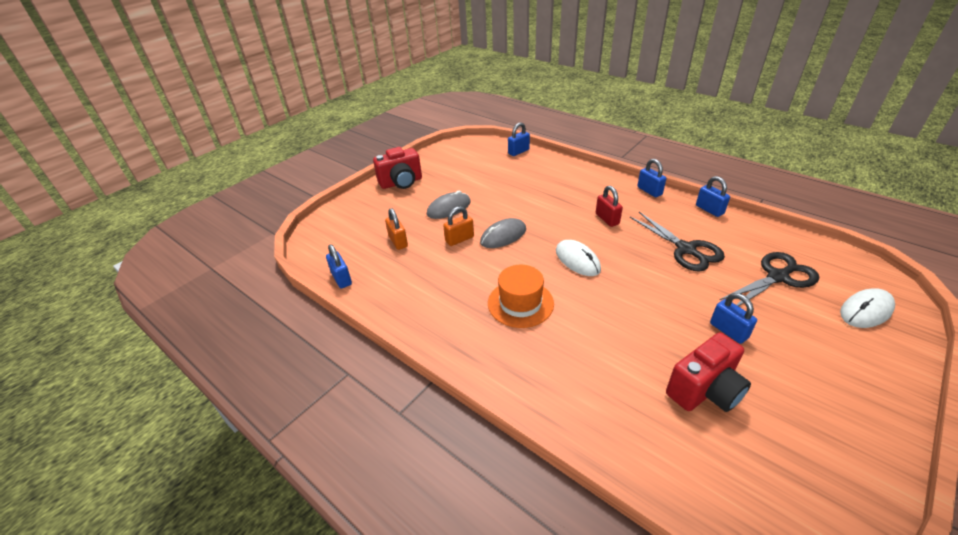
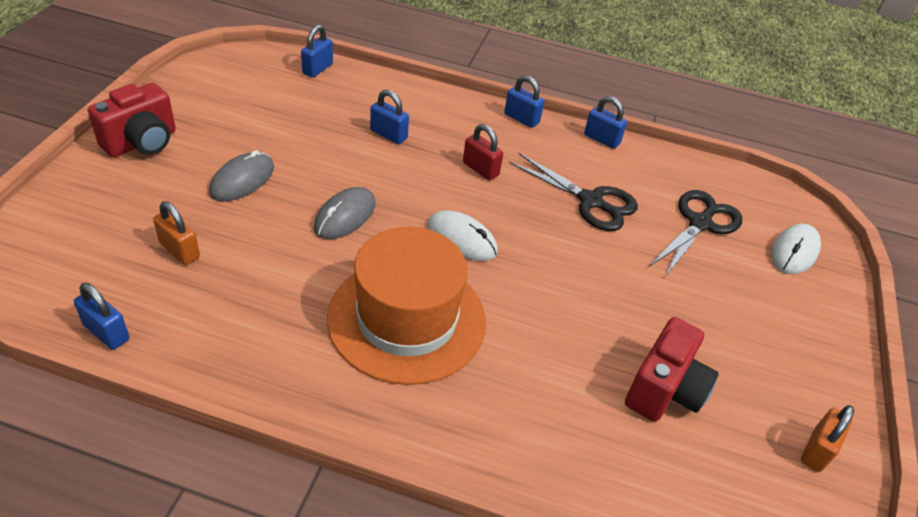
camera: 30 degrees left, 5 degrees up
orange padlock [443,206,474,246] -> orange padlock moved to [801,405,854,472]
orange hat [488,265,554,328] -> orange hat [327,227,486,385], size x1.66
blue padlock [710,293,757,344] -> blue padlock moved to [370,90,409,144]

